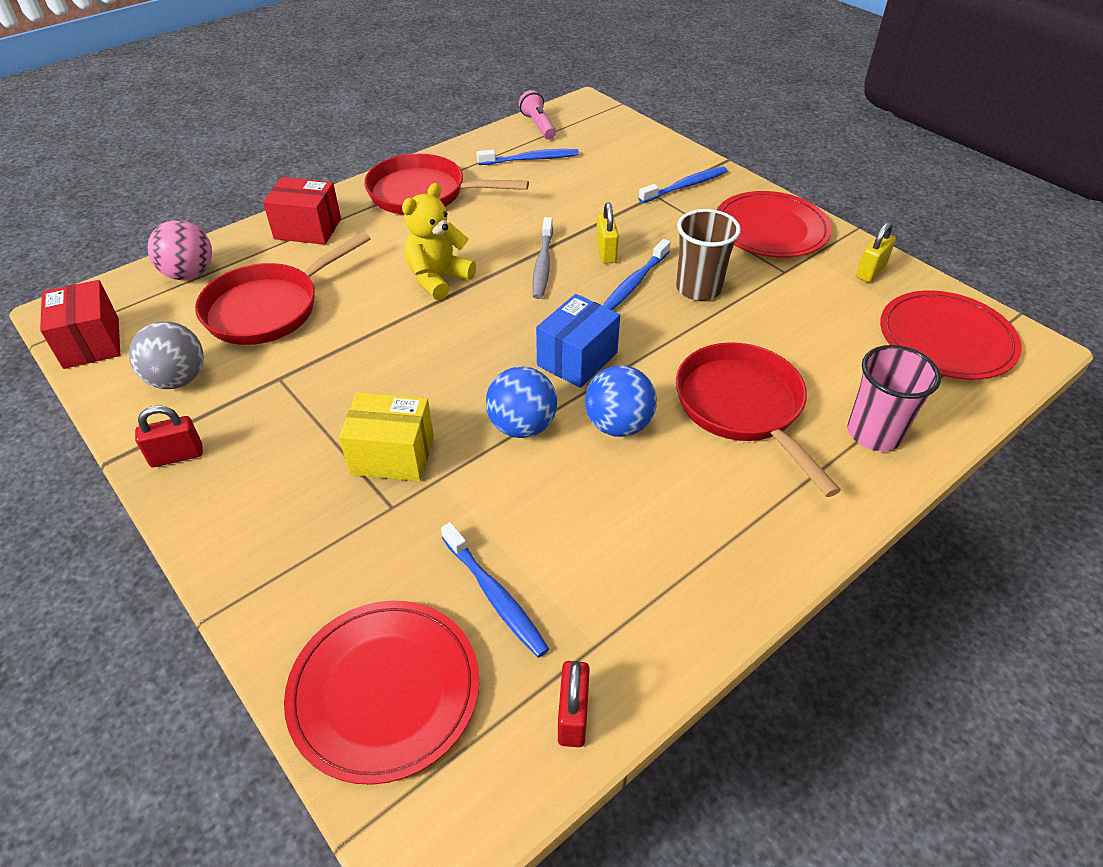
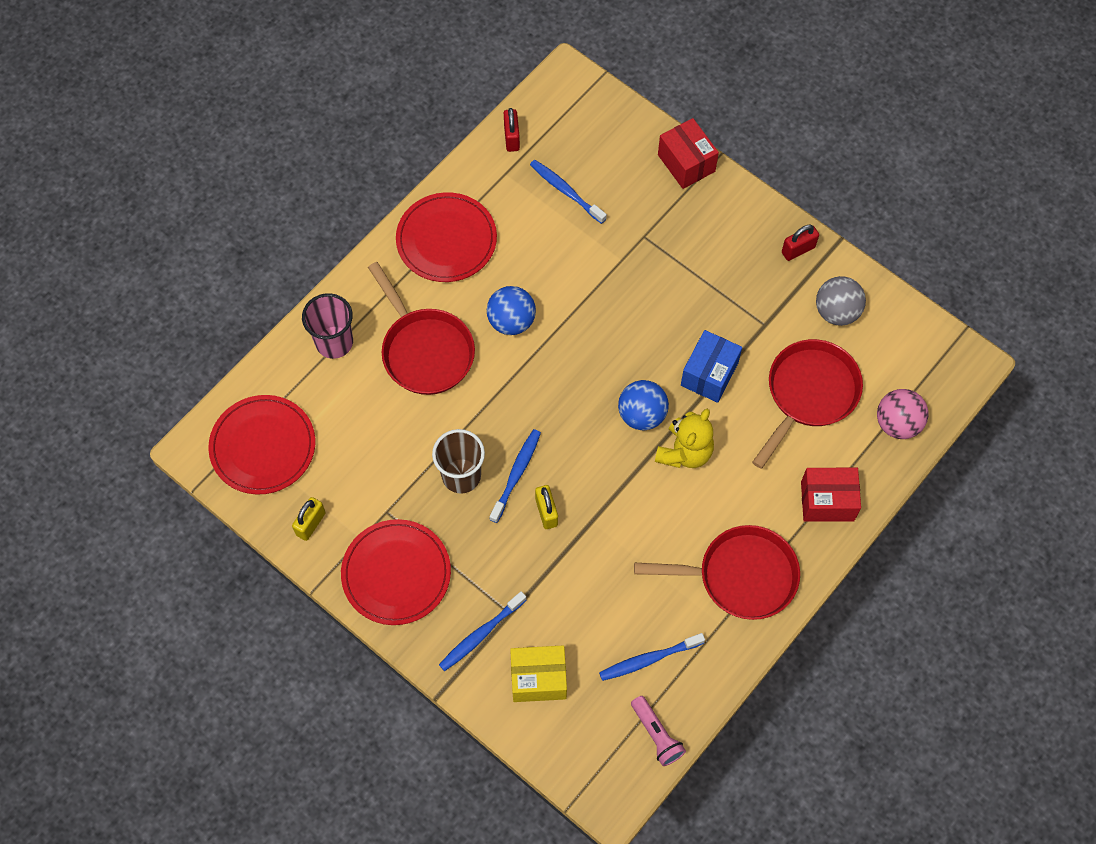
camera: 170 degrees right, 20 degrees up
red box [40,280,120,369] -> red box moved to [658,118,719,189]
red plate [284,601,479,785] -> red plate moved to [396,192,497,282]
yellow box [339,392,434,482] -> yellow box moved to [510,645,567,702]
blue ball [486,366,557,438] -> blue ball moved to [618,380,669,430]
grey toothbrush [532,217,553,299] -> none
blue box [536,294,620,388] -> blue box moved to [681,330,742,403]

